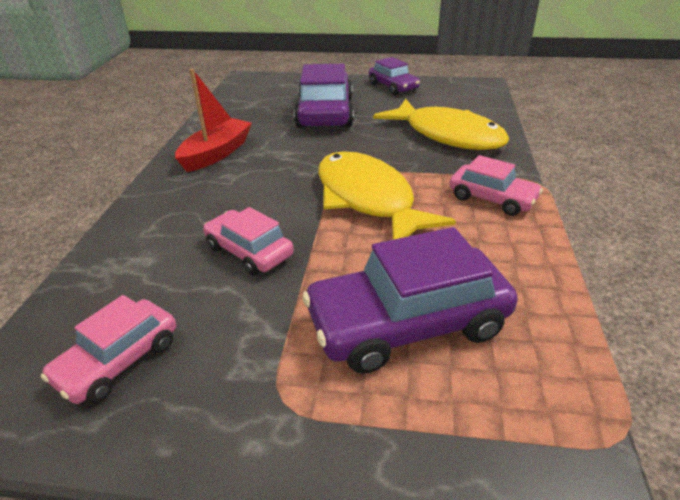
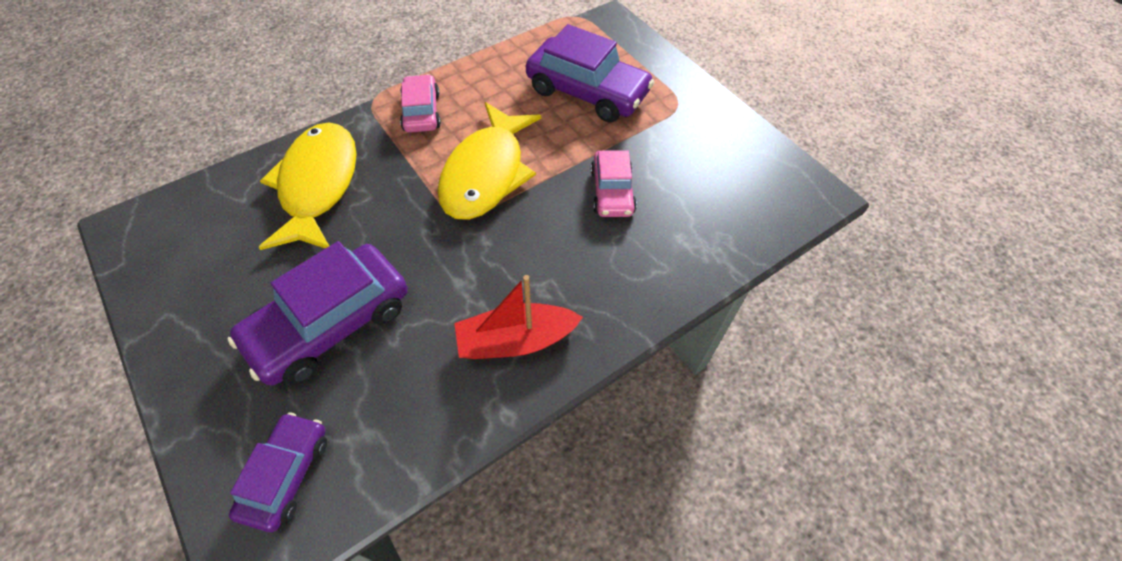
camera: 135 degrees left, 20 degrees up
pink car [41,295,176,404] -> none
purple car [369,57,420,95] -> purple car moved to [229,412,327,532]

